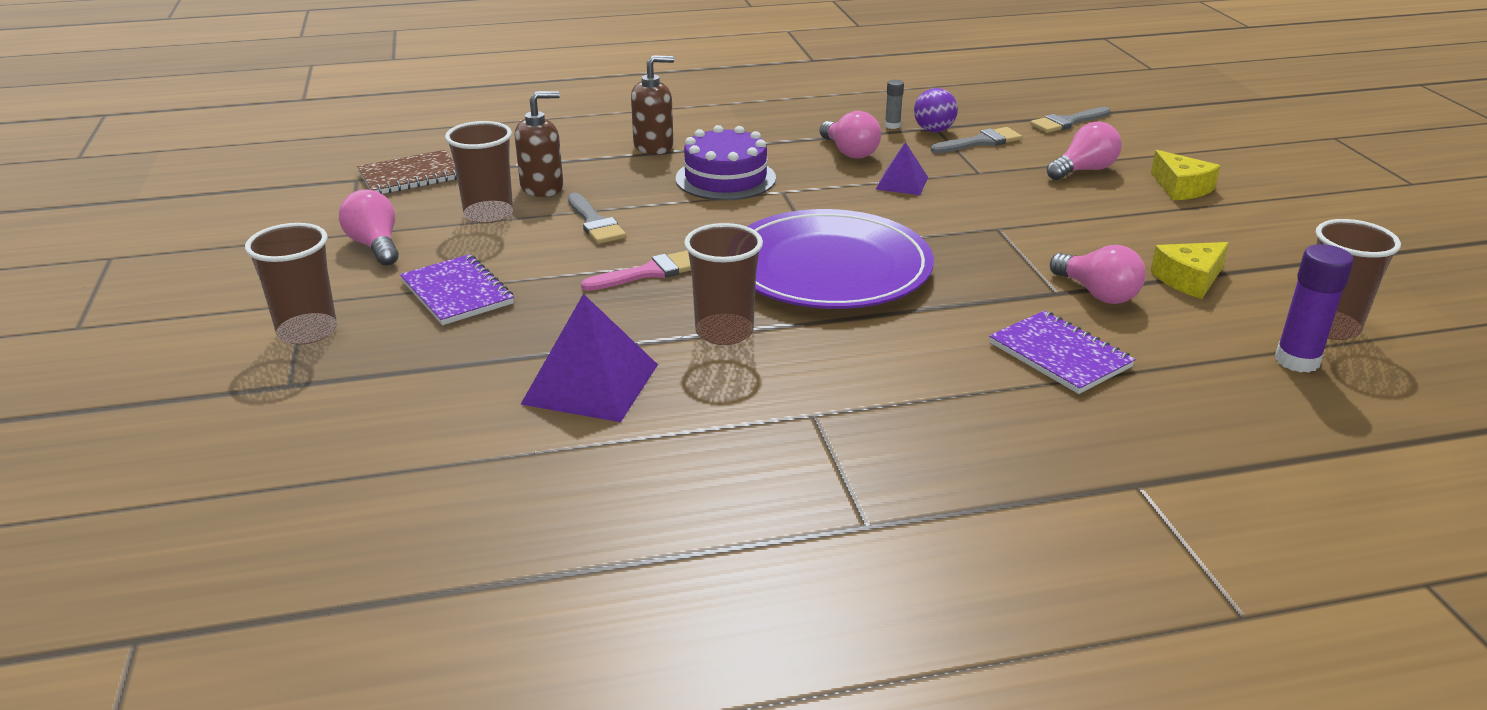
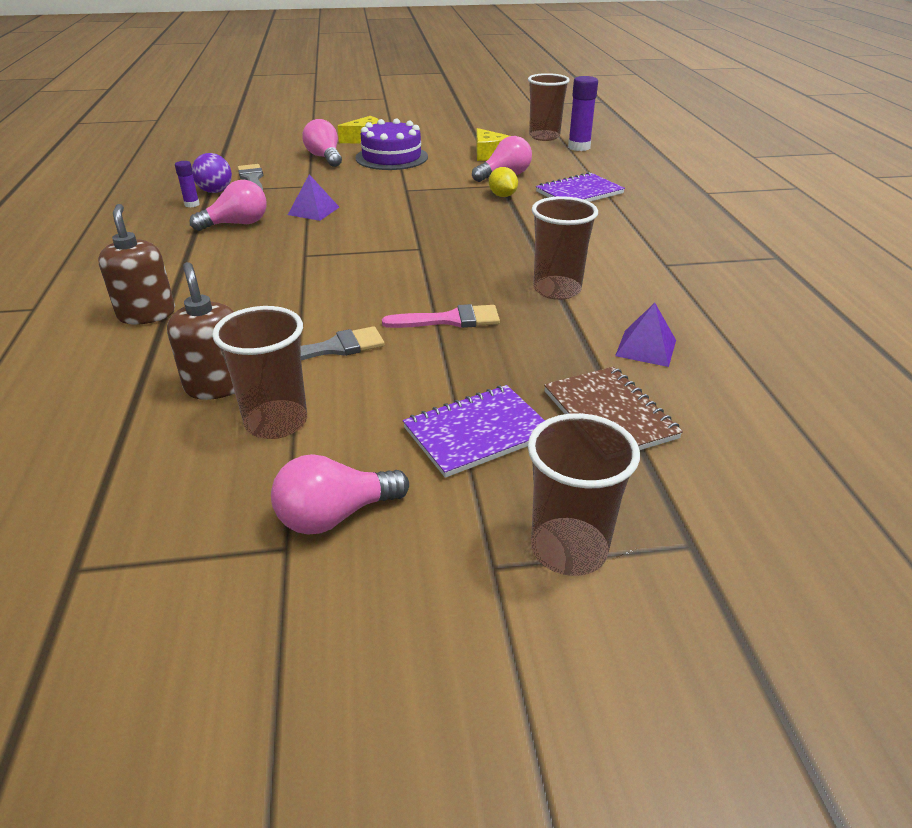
camera: 85 degrees left, 5 degrees up
brown notebook [357,150,457,194] -> brown notebook moved to [544,367,683,450]
purple pyramid [521,294,658,422] -> purple pyramid [615,303,676,367], size x0.57
pink brush [581,250,691,291] -> pink brush turned 105 degrees clockwise [382,304,500,328]
purple cake [676,125,776,200] -> purple cake moved to [355,118,428,170]
purple plate [747,209,934,309] -> none
grey glue stick [885,80,904,129] -> purple glue stick [175,161,200,207]
grey brush [1030,107,1111,133] -> none
none -> yellow lemon [489,167,518,197]

